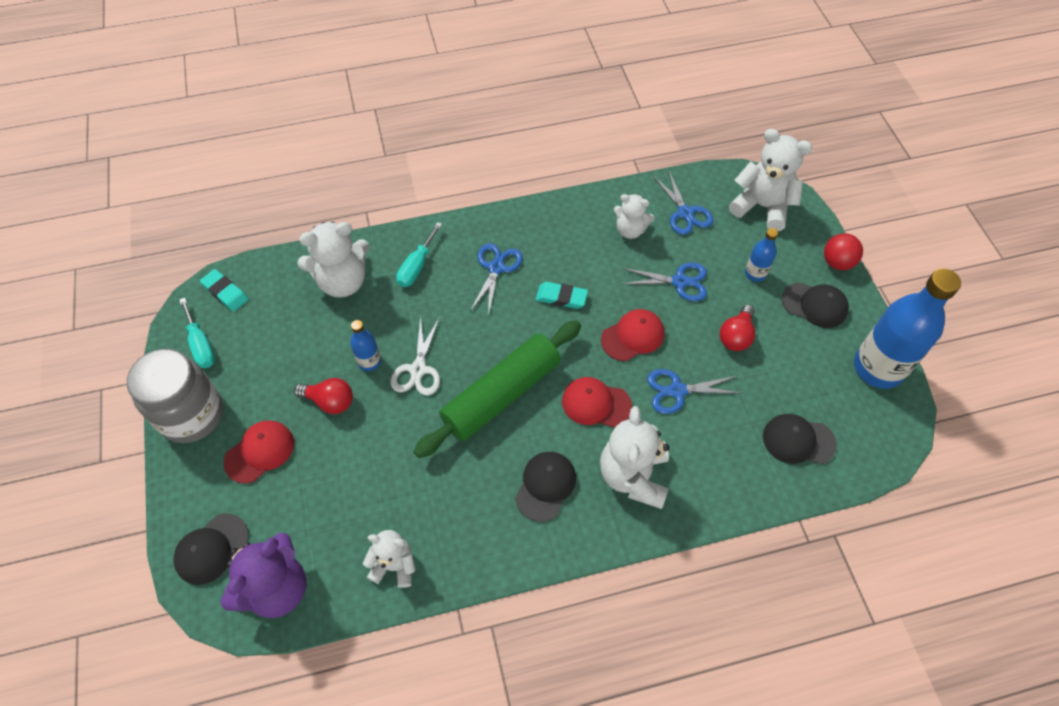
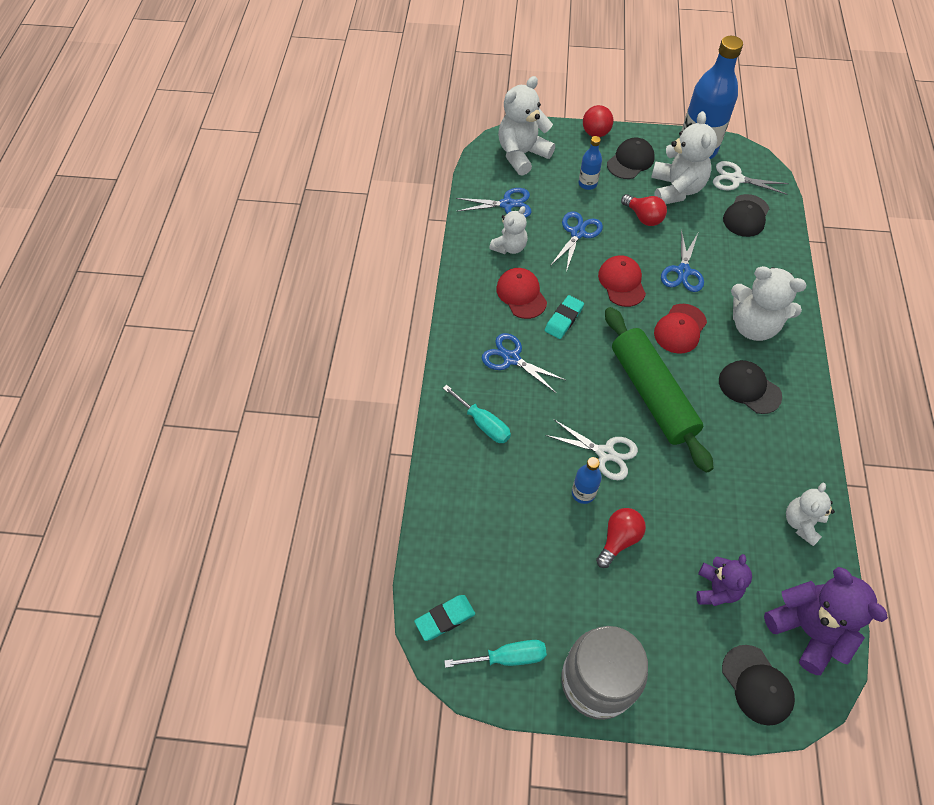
camera: 70 degrees left, 0 degrees up
red cap [223,420,294,484] -> red cap moved to [496,268,547,319]
white teddy bear [297,221,370,298] -> white teddy bear moved to [651,111,717,204]
none -> purple teddy bear [696,554,752,606]
none -> white scissors [713,161,789,195]

